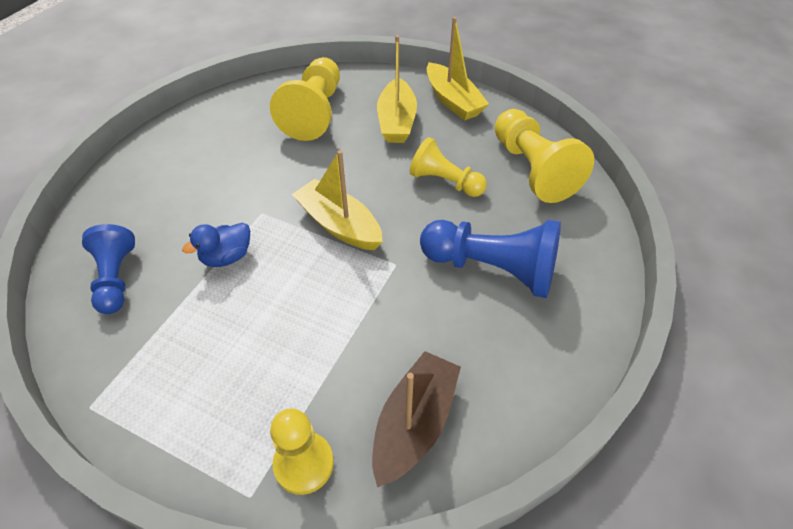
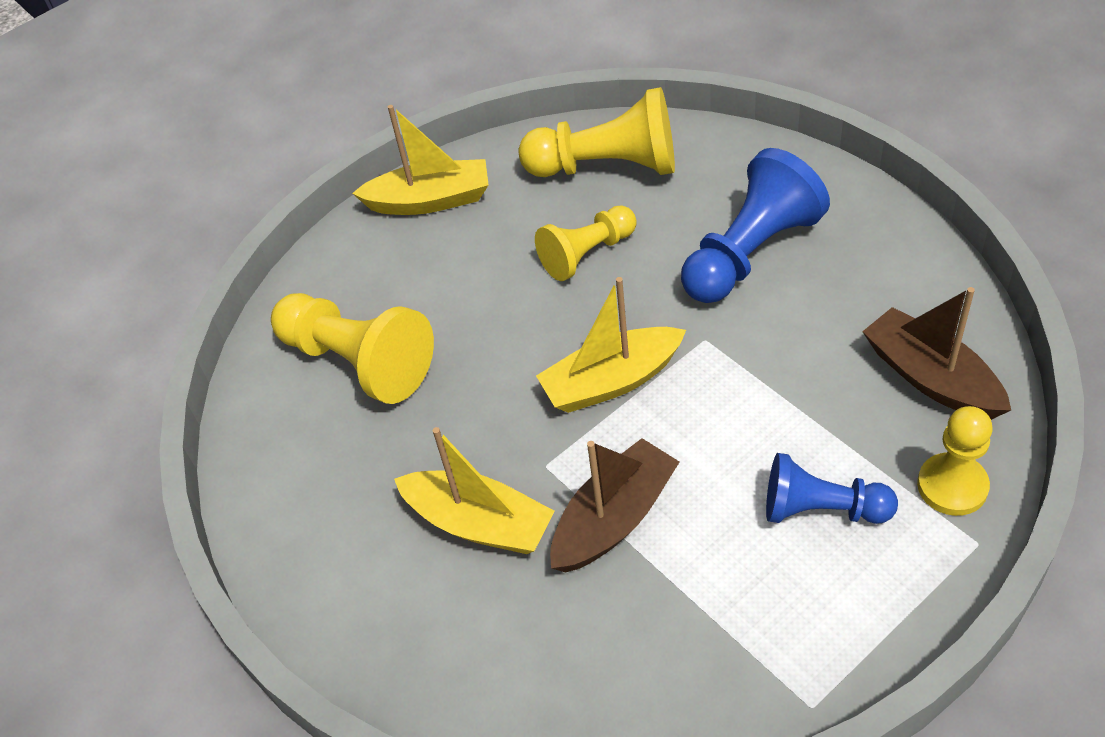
camera: 60 degrees left, 0 degrees up
blue pawn [82,224,135,314] -> blue pawn moved to [766,453,898,524]
blue duck [182,222,250,267] -> brown boat [550,438,679,572]
yellow boat [377,35,417,143] -> yellow boat moved to [394,427,555,554]

